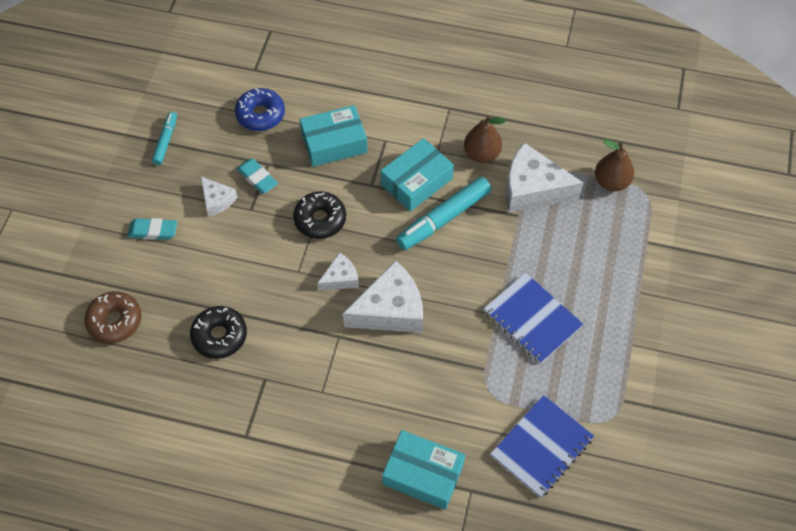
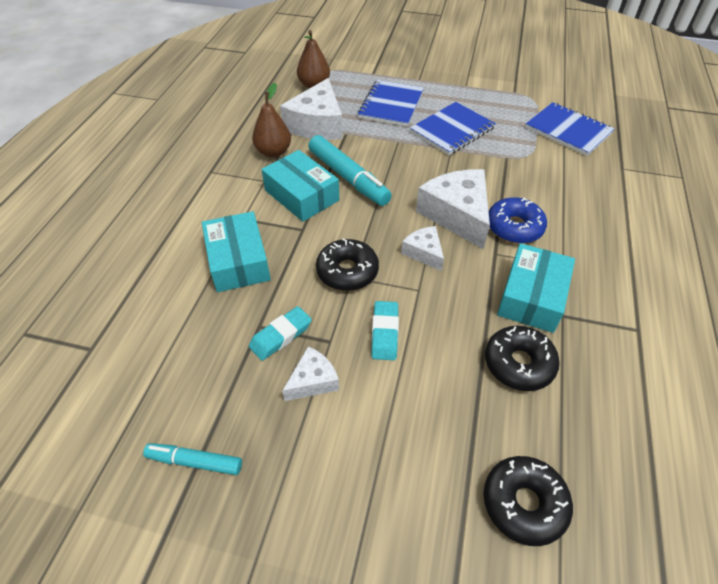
camera: 90 degrees left, 10 degrees down
brown donut [84,291,141,343] -> black donut [483,456,573,546]
turquoise eraser [128,218,177,240] -> turquoise eraser moved to [371,301,399,360]
blue donut [235,88,285,131] -> blue donut moved to [489,197,547,243]
turquoise box [382,430,465,510] -> turquoise box moved to [497,243,575,333]
none -> blue notebook [358,80,424,127]

